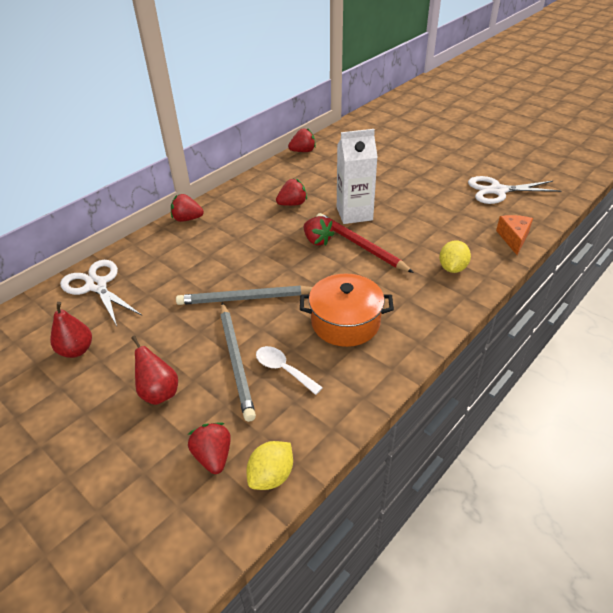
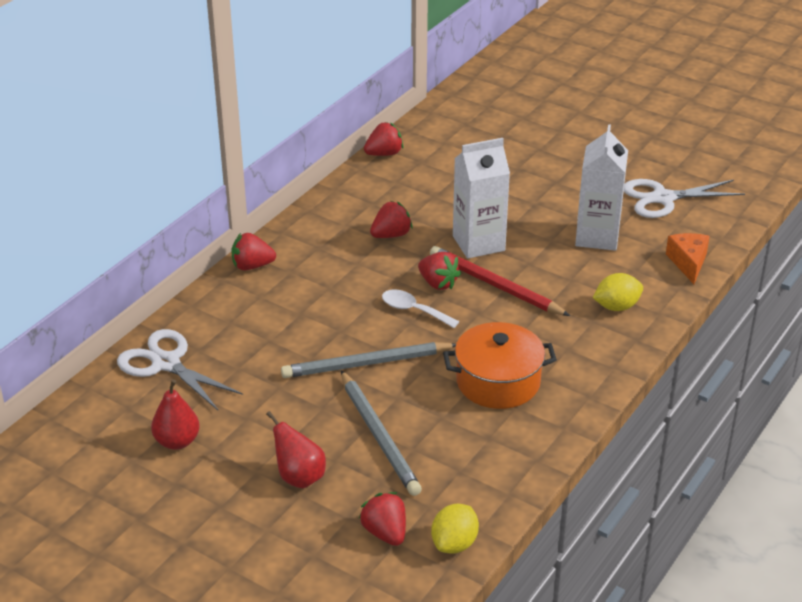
camera: 10 degrees left, 5 degrees down
white spoon [256,346,323,395] -> white spoon moved to [382,289,460,328]
yellow lemon [439,240,471,273] -> yellow lemon turned 60 degrees clockwise [593,273,643,311]
none -> white carton [575,124,628,251]

